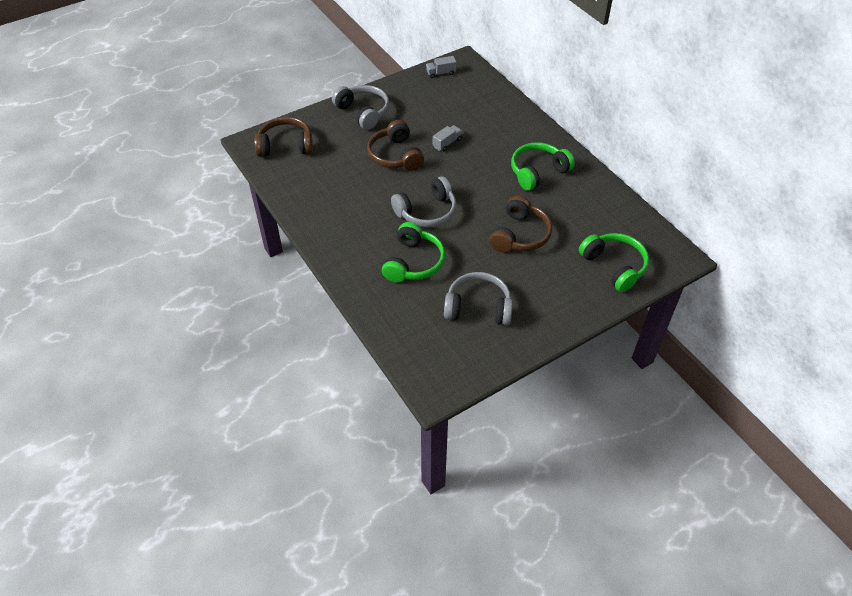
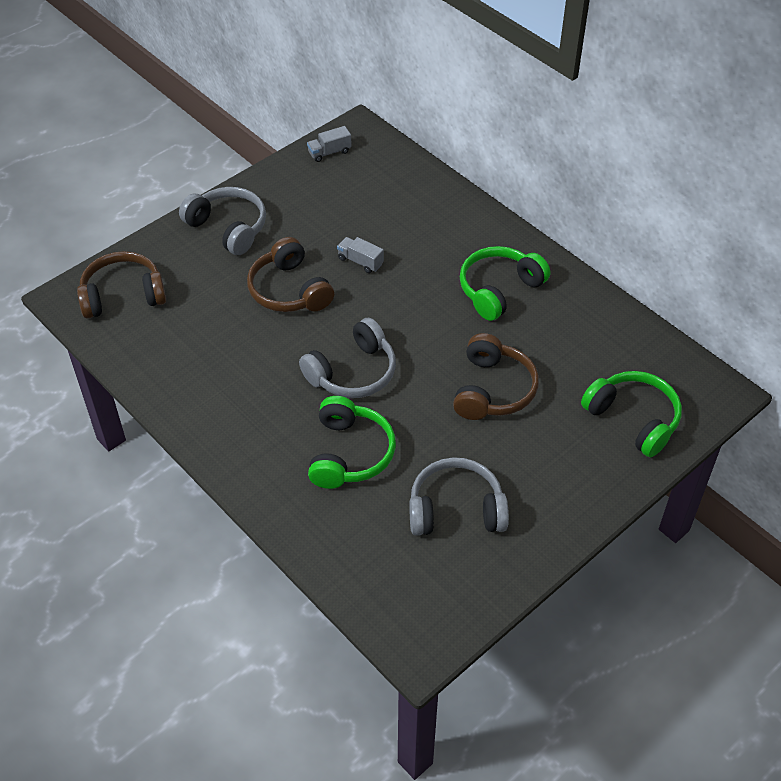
camera: 10 degrees left, 0 degrees up
grey truck [433,125,462,151] -> grey truck turned 90 degrees counterclockwise [337,237,384,273]

